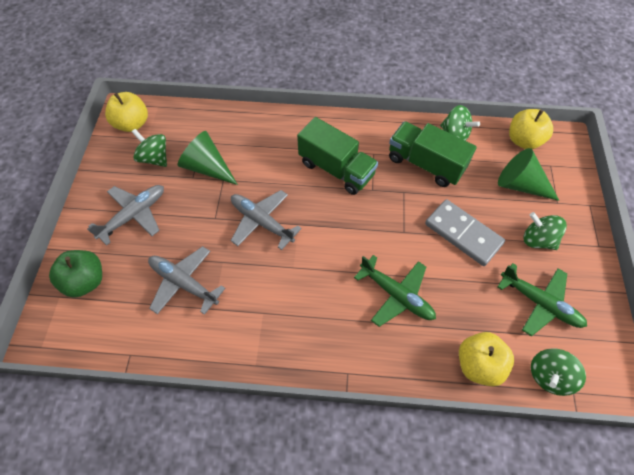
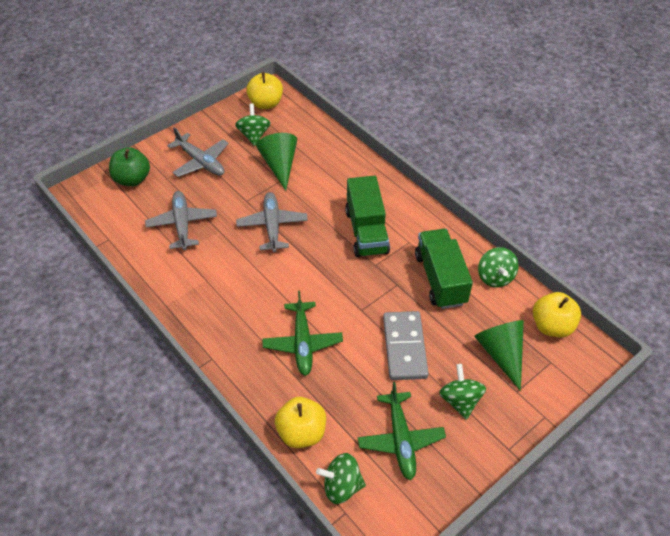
camera: 45 degrees right, 10 degrees down
grey plane [87,185,164,246] -> grey plane turned 45 degrees clockwise [167,127,229,177]

